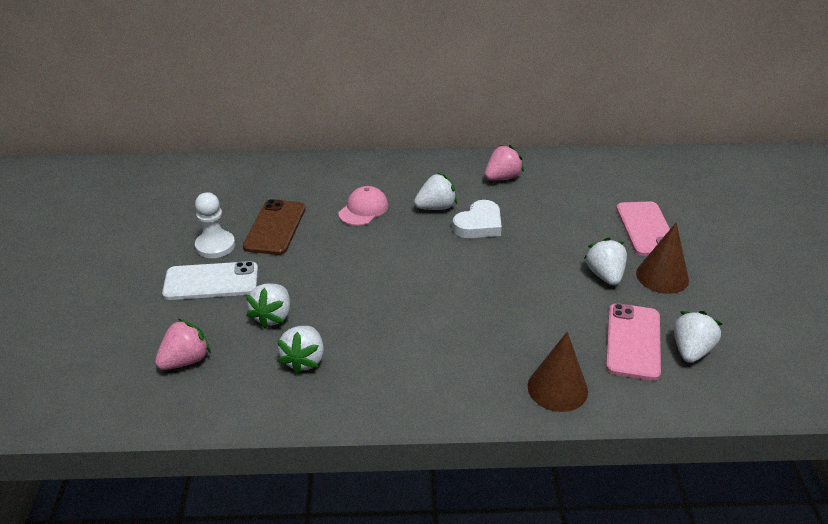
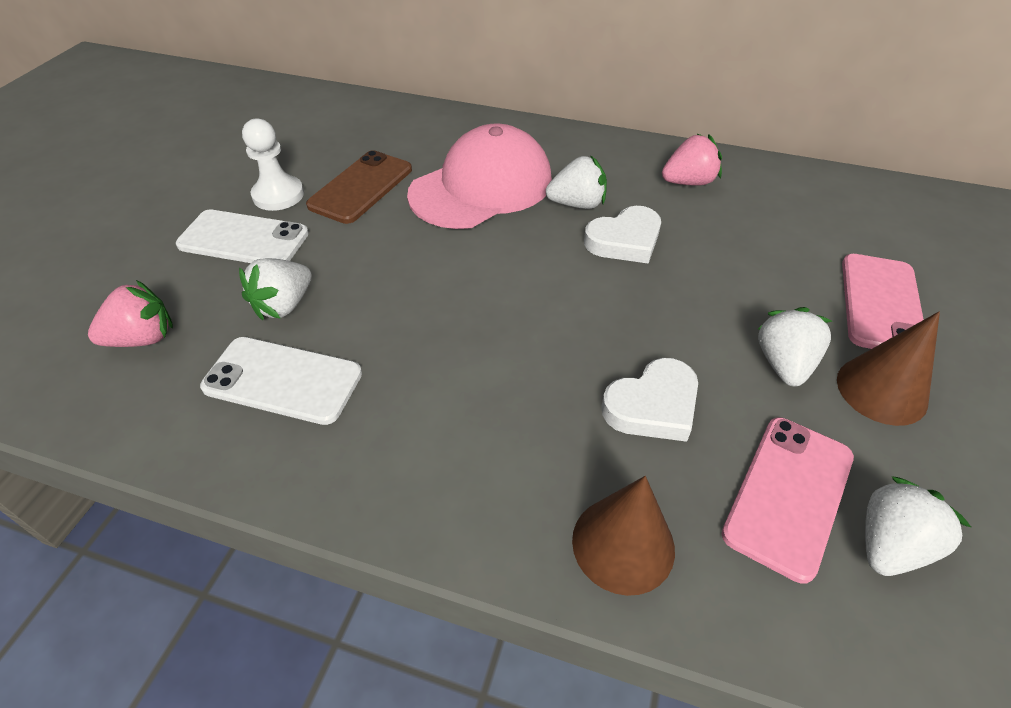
camera: 20 degrees right, 10 degrees up
white strawberry [277,326,324,375] -> white phone [200,337,362,425]
pink cap [338,186,388,226] -> pink cap [407,124,552,229], size x1.98
none -> white heart [601,358,698,442]

